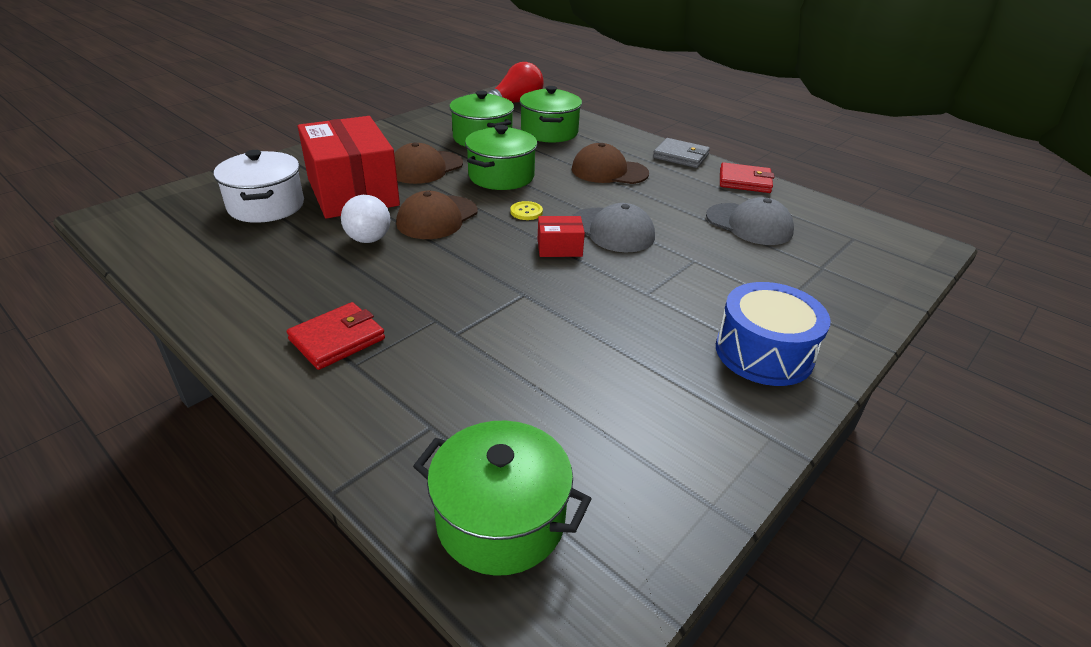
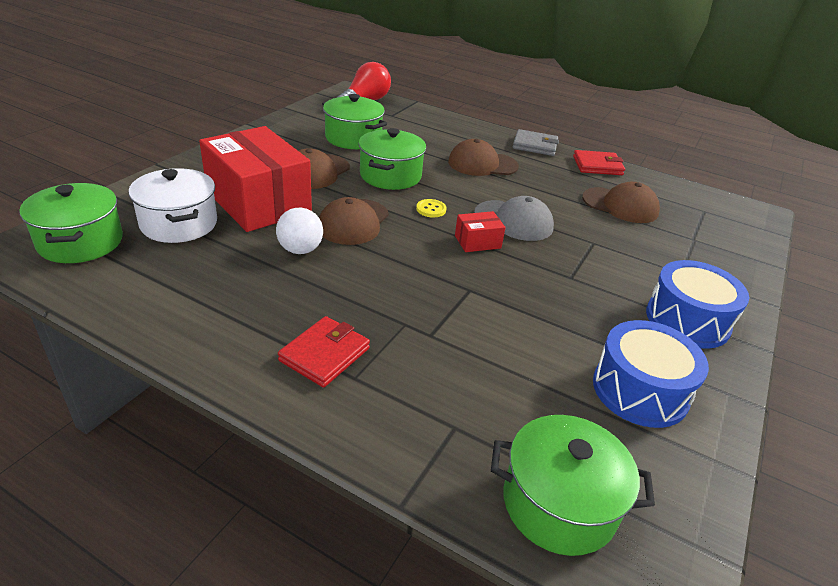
camera: 15 degrees left, 0 degrees up
green pot [520,86,582,142] -> green pot moved to [19,183,123,263]
grey cap [706,197,794,245] -> brown cap [582,182,660,223]
none -> blue drum [593,320,709,428]

